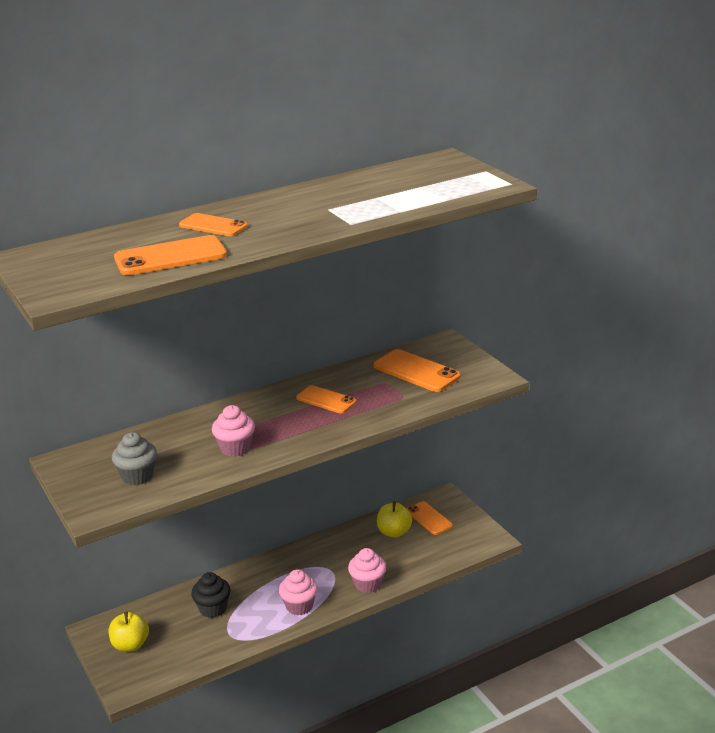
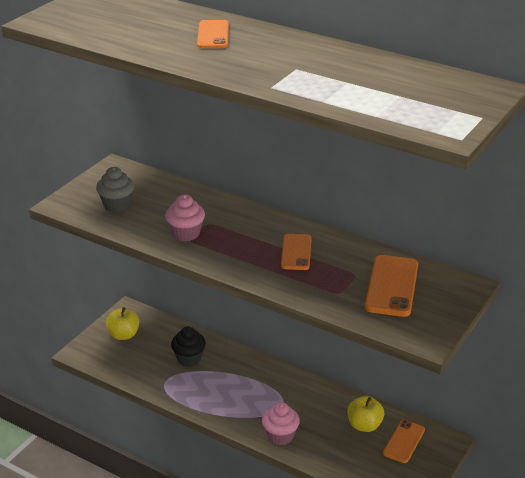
camera: 60 degrees right, 5 degrees up
orange phone [114,235,227,275] -> none
pink cupcake [279,569,318,615] -> none

